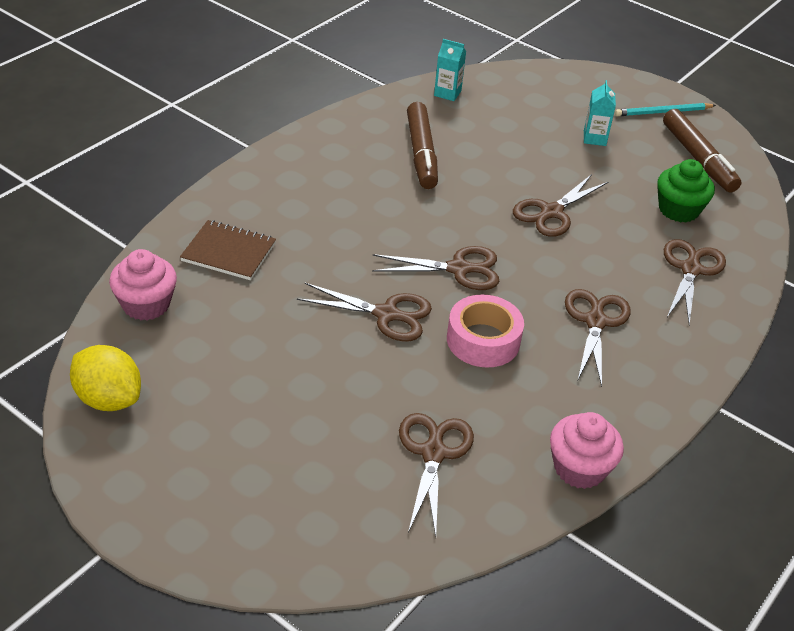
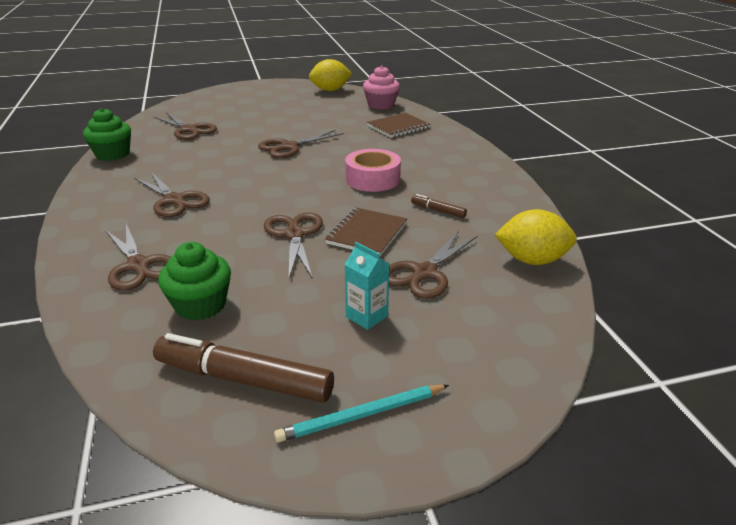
camera: 130 degrees right, 10 degrees down
brown scissors [372,246,499,290] -> brown scissors moved to [389,231,478,299]
brown marker [407,102,438,189] -> brown marker [411,194,467,218], size x0.47
turquoise carton [434,39,466,101] -> yellow lemon [494,209,577,265]
pink tape [447,294,524,368] -> pink tape moved to [345,149,401,192]
pink cupcake [550,412,624,489] -> green cupcake [83,108,131,161]
turquoise pencil [615,103,716,116] -> turquoise pencil turned 135 degrees counterclockwise [274,385,449,442]
none -> brown notebook [325,208,407,256]

